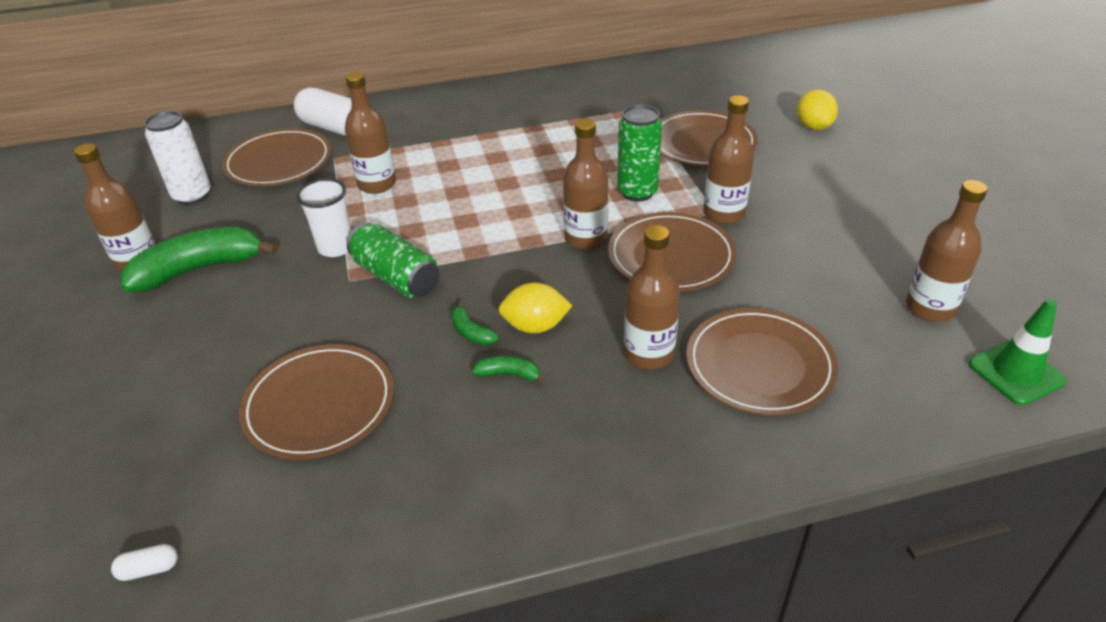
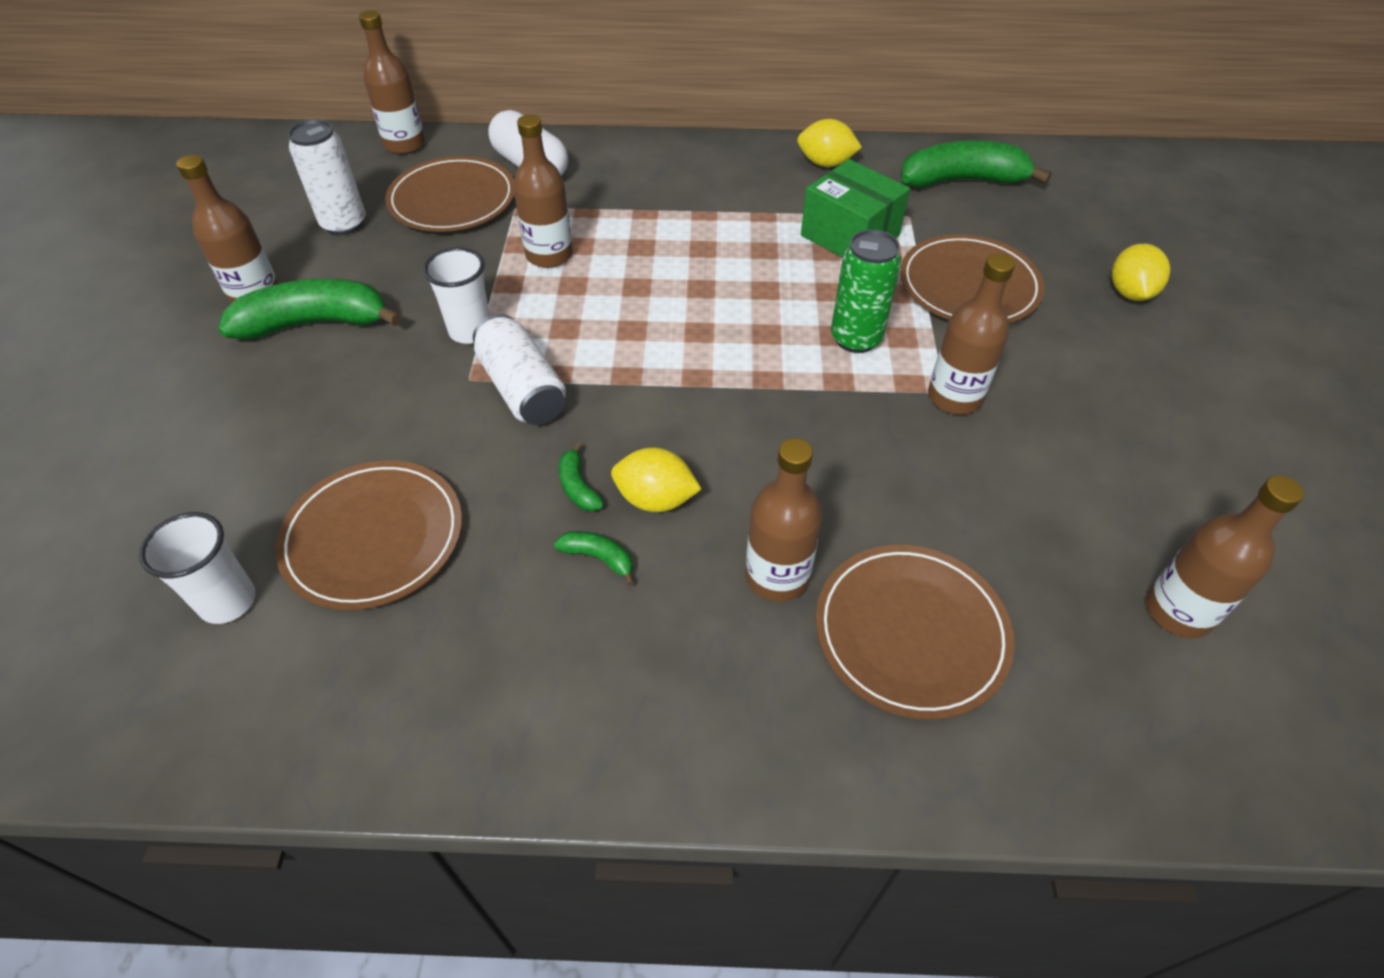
camera: 15 degrees right, 10 degrees up
white capsule [111,544,178,581] -> none
green can [347,223,440,298] -> white can [473,314,566,425]
brown bottle [563,119,608,250] -> brown bottle moved to [359,10,425,154]
brown plate [608,212,737,292] -> none
green traffic cone [968,299,1067,405] -> none
none -> white cup [139,512,256,624]
none -> yellow lemon [797,119,862,167]
none -> green box [801,159,910,258]
none -> green banana [900,140,1051,188]

